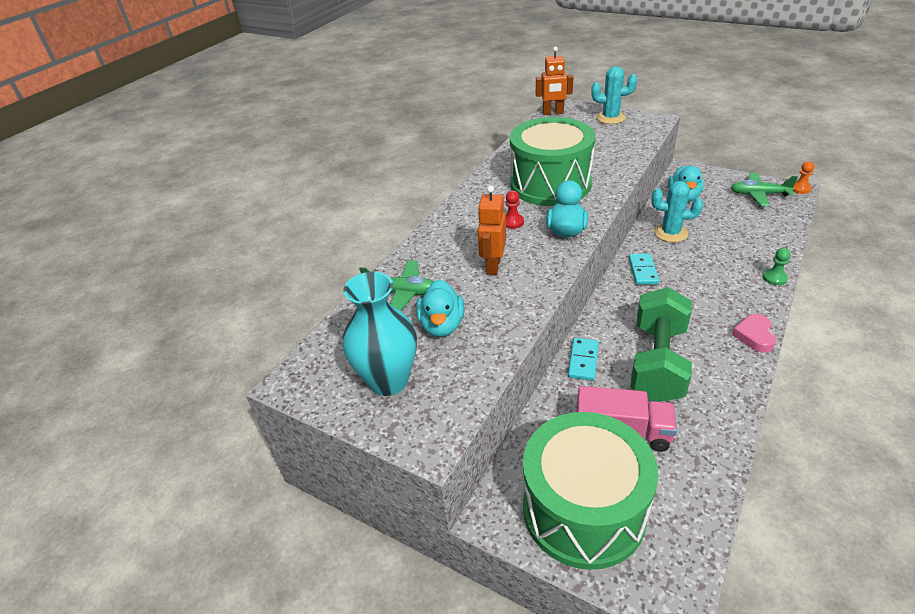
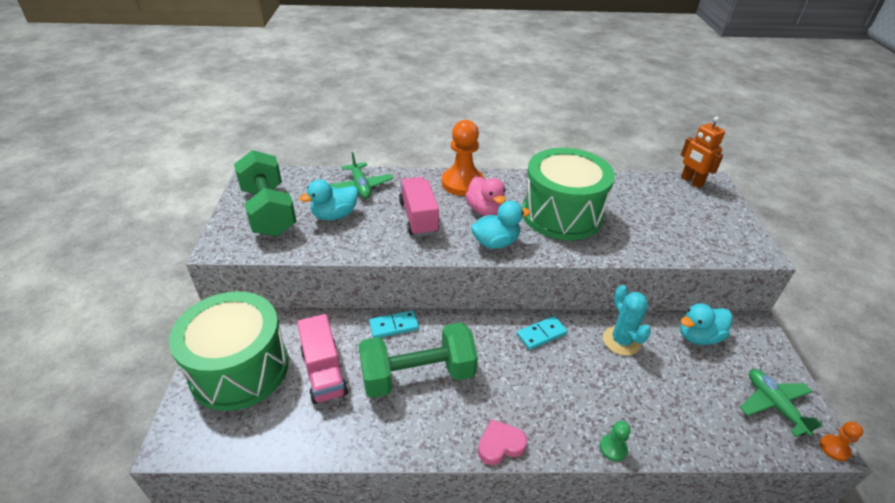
camera: 55 degrees right, 0 degrees up
turquoise vase [343,272,417,396] -> green dumbbell [234,150,297,236]
orange robot [477,185,506,275] -> pink truck [399,177,439,237]
red pawn [505,190,524,229] -> pink duck [465,176,506,216]
turquoise cactus [591,66,637,124] -> none
none -> orange pawn [442,120,484,196]

